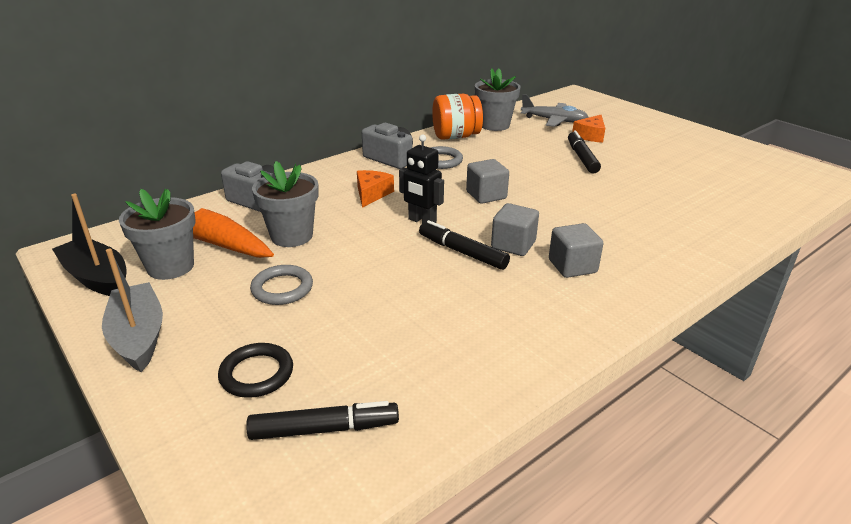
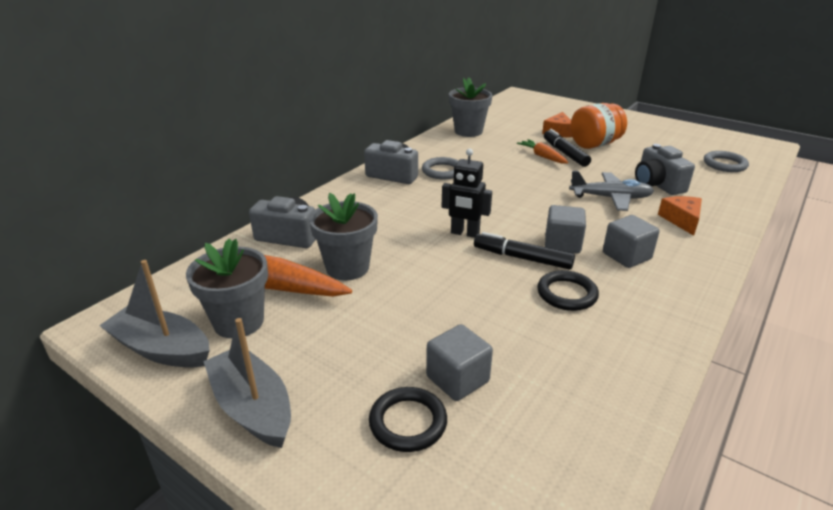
camera: 15 degrees left, 0 degrees up
black boat [52,194,126,296] -> grey boat [99,260,210,368]
black marker [246,401,399,440] -> none
grey ring [250,265,313,305] -> grey ring moved to [704,151,749,172]
orange cheese [357,170,394,208] -> orange cheese moved to [658,196,702,236]
orange jar [432,94,483,140] -> orange jar moved to [571,103,627,149]
grey cube [466,159,509,204] -> grey cube moved to [426,324,493,401]
grey plane [521,94,588,127] -> grey plane moved to [569,171,654,211]
none -> orange carrot [517,139,569,164]
none -> black ring [537,270,599,311]
none -> grey camera [635,144,695,195]

